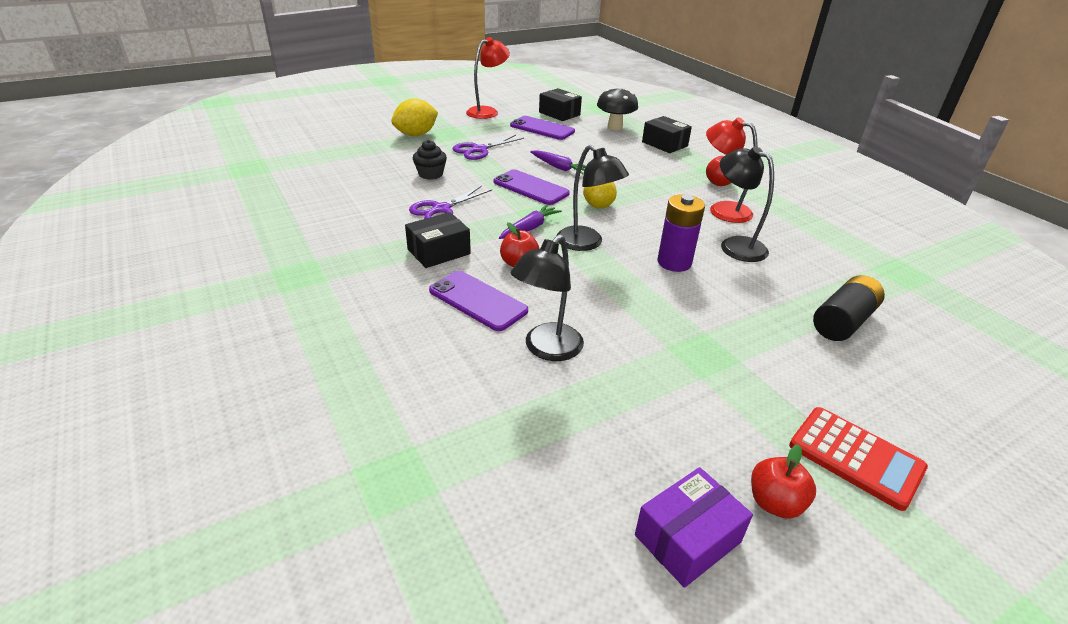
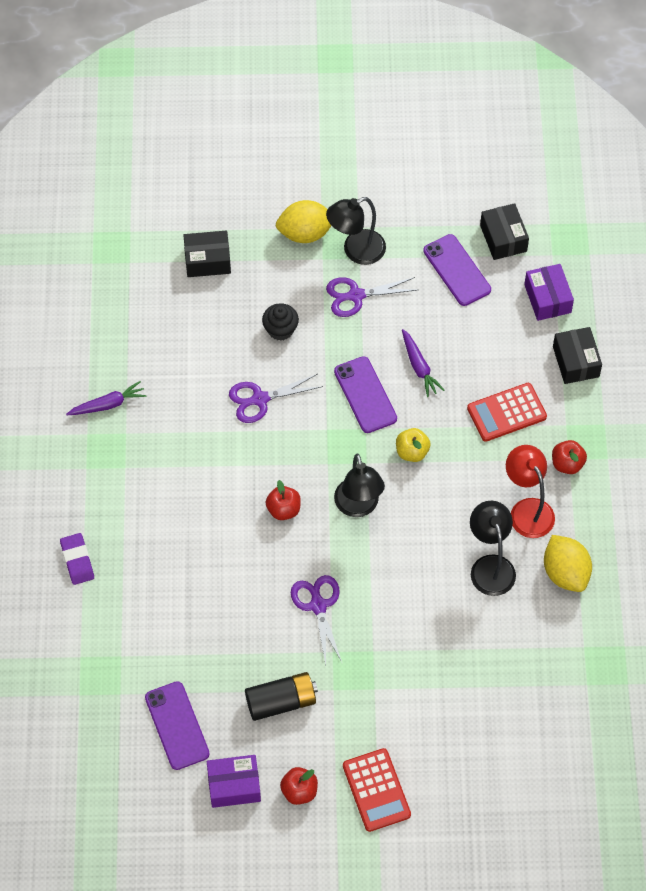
camera: 30 degrees right, 25 degrees up
black box [405,212,471,268] -> black box moved to [183,231,231,277]
purple phone [429,271,528,331] -> purple phone moved to [145,681,210,770]
red lamp [466,37,510,119] -> none
purple carrot [499,205,562,239] -> purple carrot moved to [66,381,147,415]
black lamp [511,234,584,361] -> black lamp moved to [326,197,386,265]
black mushroom [597,87,638,130] -> purple box [524,264,574,321]
purple battery [657,194,705,272] -> none
black battery [813,275,885,341] -> black battery moved to [245,672,318,721]
none -> purple eraser [60,533,94,585]
none -> purple scissors [291,575,343,665]
none -> red calculator [467,383,547,442]
none -> yellow lemon [544,535,592,592]

